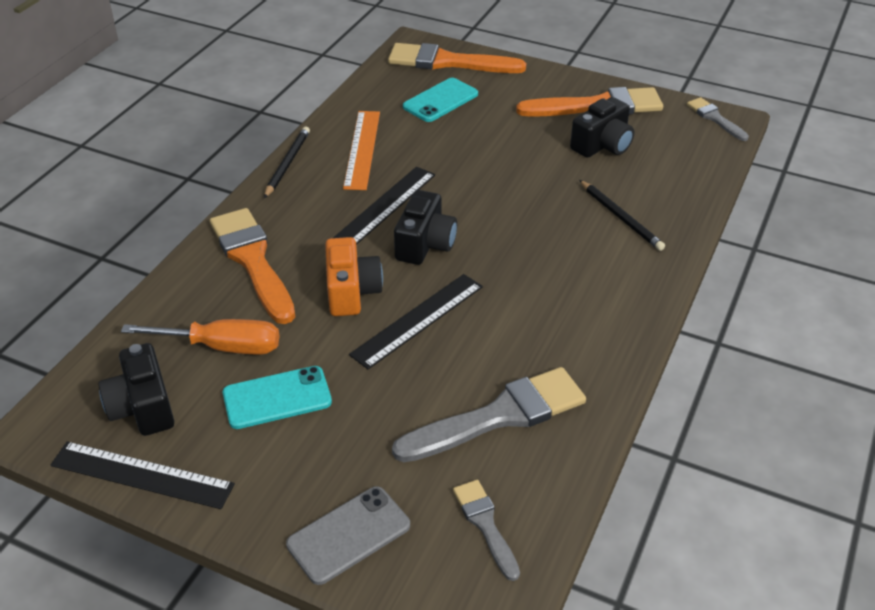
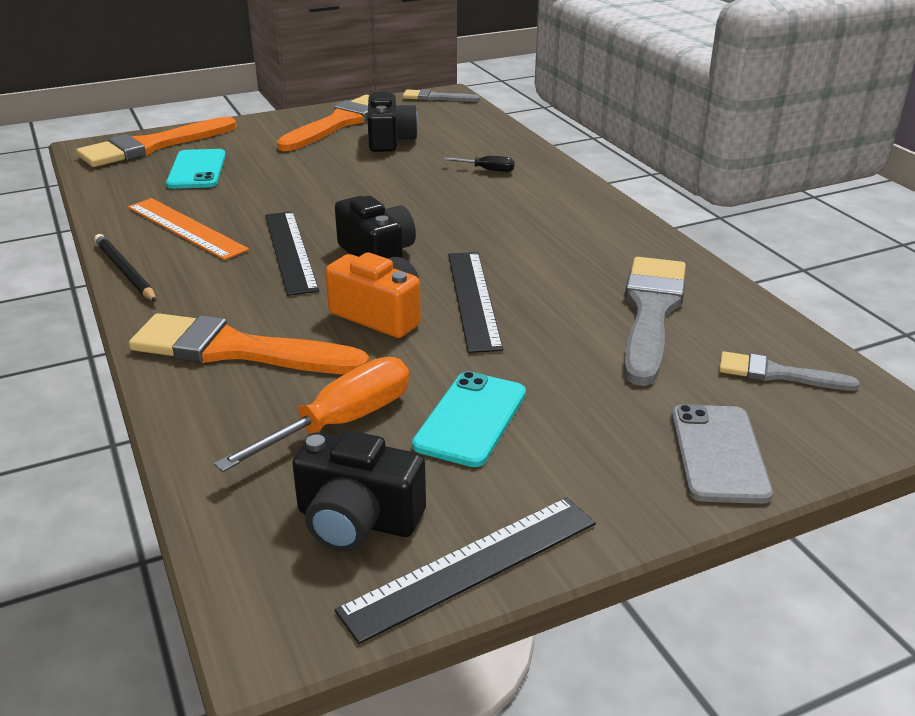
camera: 50 degrees left, 10 degrees down
black pencil [579,180,665,251] -> black screwdriver [443,156,515,172]

